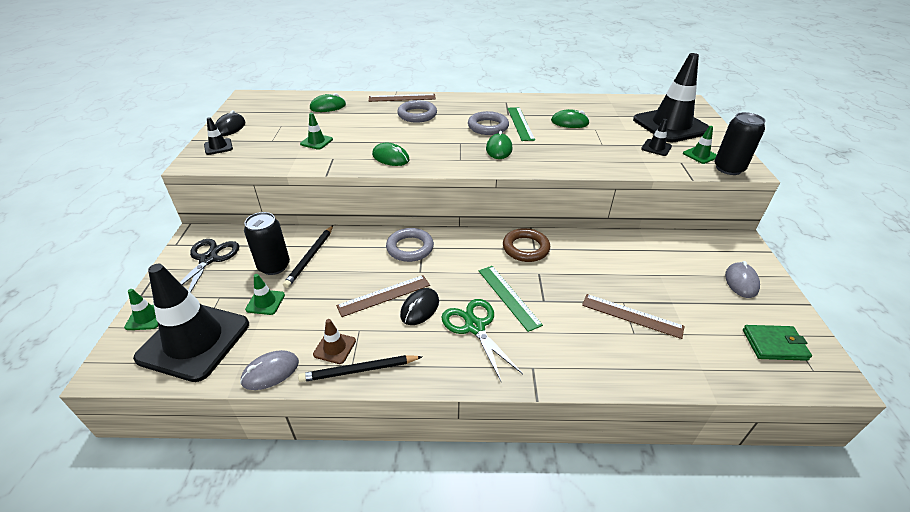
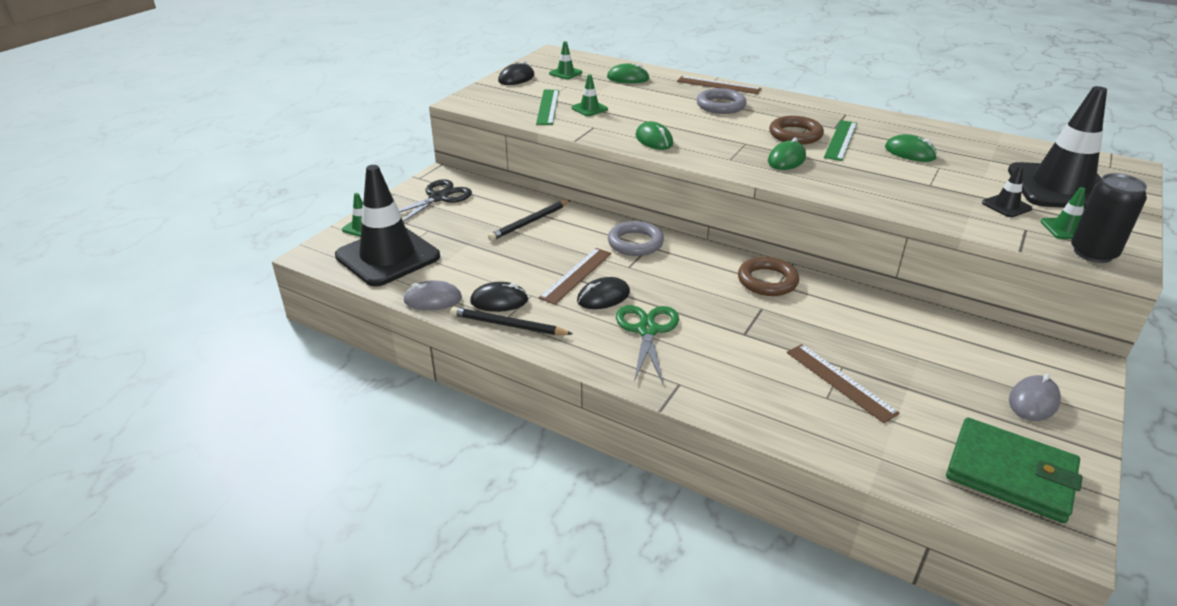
camera: 30 degrees right, 5 degrees down
black traffic cone [204,117,233,155] -> none
black can [244,212,290,275] -> none
green traffic cone [245,274,285,315] -> green traffic cone moved to [549,41,582,79]
brown traffic cone [313,319,356,364] -> black mouse [470,282,529,312]
brown ruler [336,275,430,317] -> brown ruler turned 60 degrees counterclockwise [539,248,612,305]
grey ring [468,111,509,135] -> brown ring [769,116,824,144]
green ruler [479,266,543,332] -> green ruler moved to [536,90,559,125]
green wallet [743,325,812,361] -> green wallet [946,417,1083,523], size x1.57

